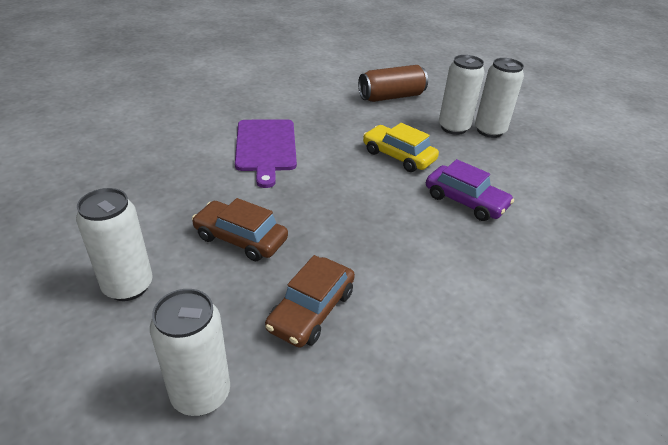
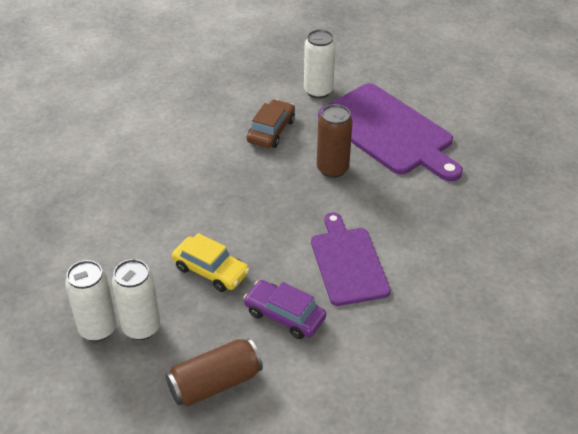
camera: 175 degrees right, 5 degrees up
white can [76,188,153,301] -> purple cutting board [318,83,463,181]
brown car [192,198,288,262] -> brown can [317,104,353,178]
purple car [426,159,514,221] -> purple car moved to [243,280,326,339]

